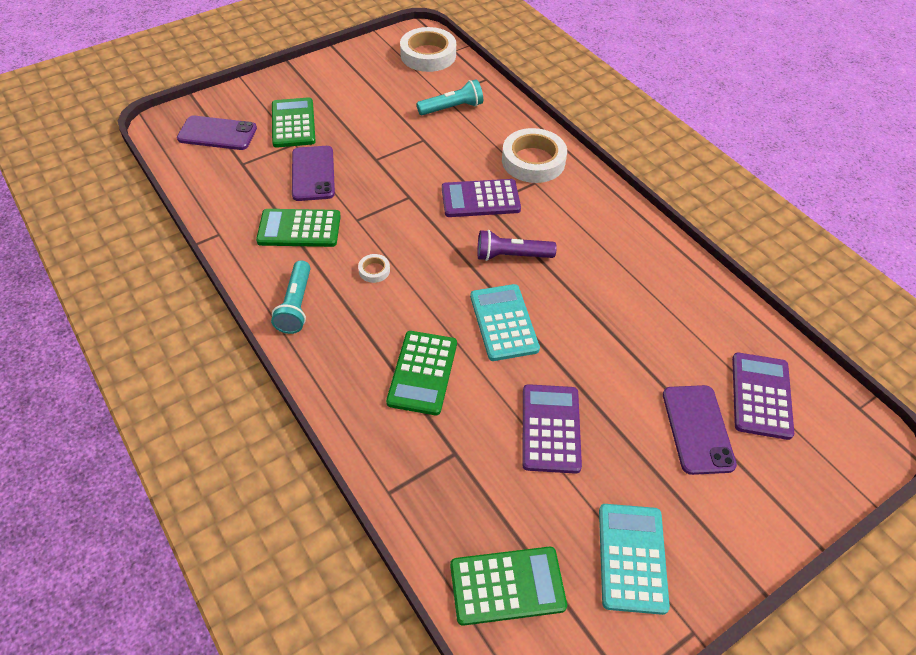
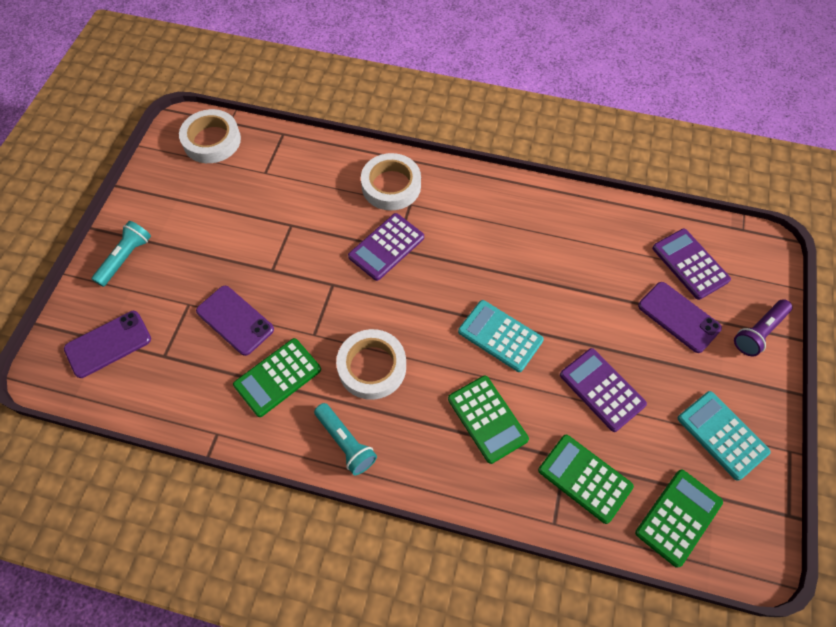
camera: 40 degrees left, 10 degrees up
green calculator [272,97,316,148] -> green calculator moved to [538,435,634,524]
white tape [358,254,390,283] -> white tape [336,329,406,400], size x2.31
turquoise flashlight [417,79,483,115] -> turquoise flashlight moved to [92,221,151,287]
purple flashlight [477,230,557,261] -> purple flashlight moved to [734,299,792,356]

